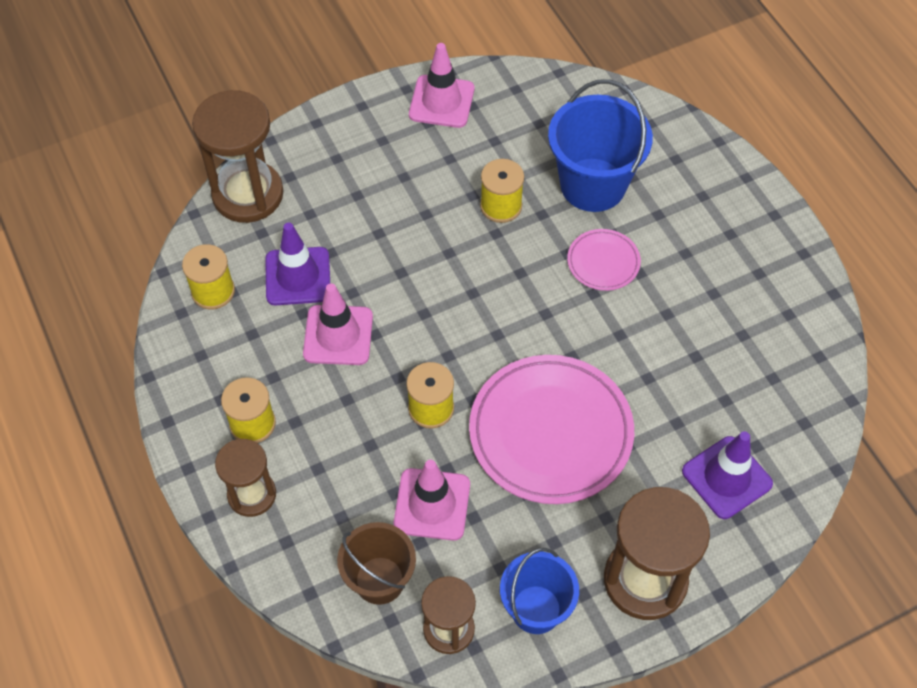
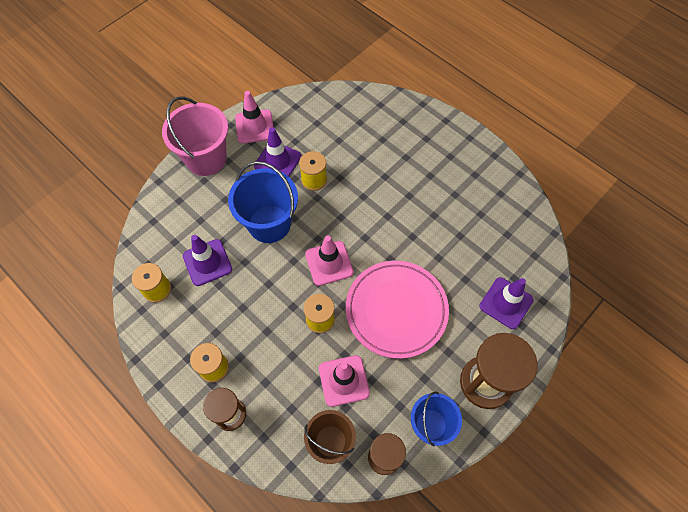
camera: 20 degrees left, 5 degrees up
brown hourglass [192,90,283,223] -> none
pink traffic cone [303,283,373,365] -> pink traffic cone moved to [305,235,354,286]
blue bucket [548,79,653,212] -> blue bucket moved to [228,161,298,243]
pink plate [567,229,641,291] -> none
none -> pink bucket [162,97,228,176]
none -> purple traffic cone [254,127,302,177]

